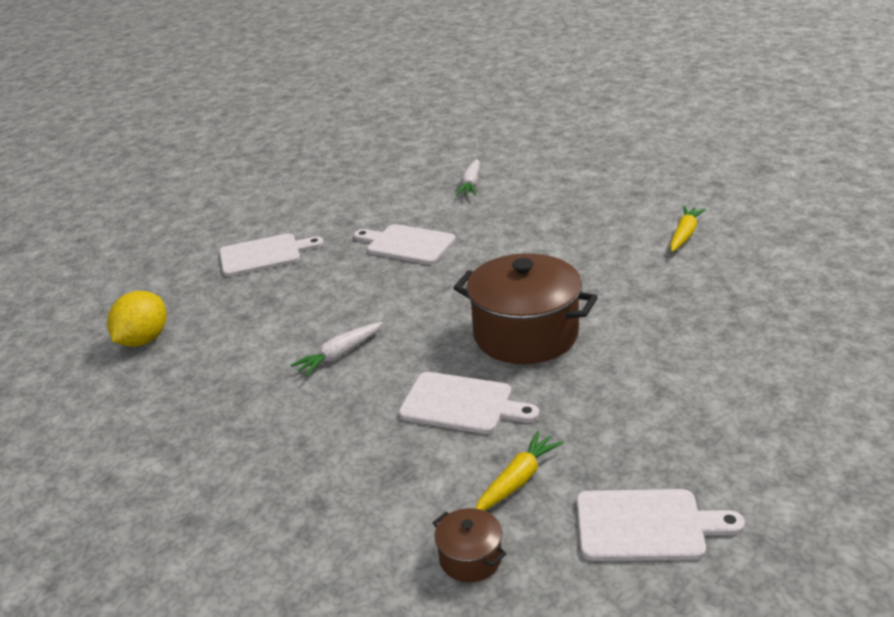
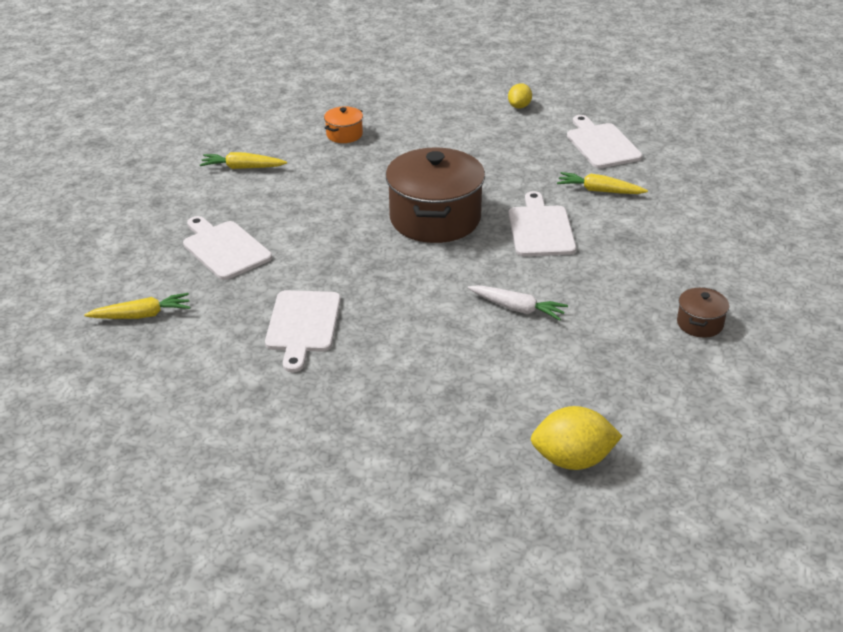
camera: 115 degrees left, 5 degrees up
white cutting board [219,233,324,277] -> white cutting board moved to [183,216,272,280]
brown pot [433,508,506,582] -> brown pot moved to [677,287,729,338]
white carrot [456,159,480,196] -> yellow carrot [84,293,190,319]
none -> orange pot [324,106,363,143]
none -> yellow lemon [508,83,532,108]

